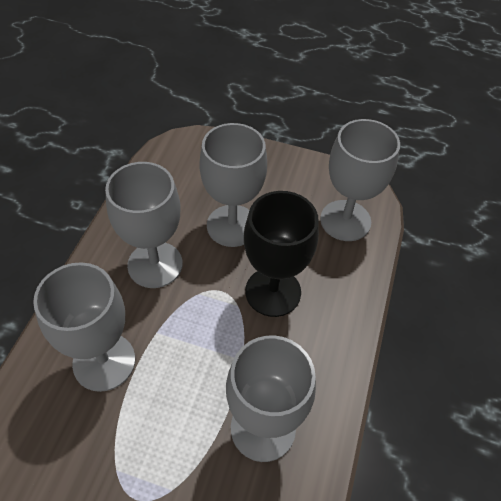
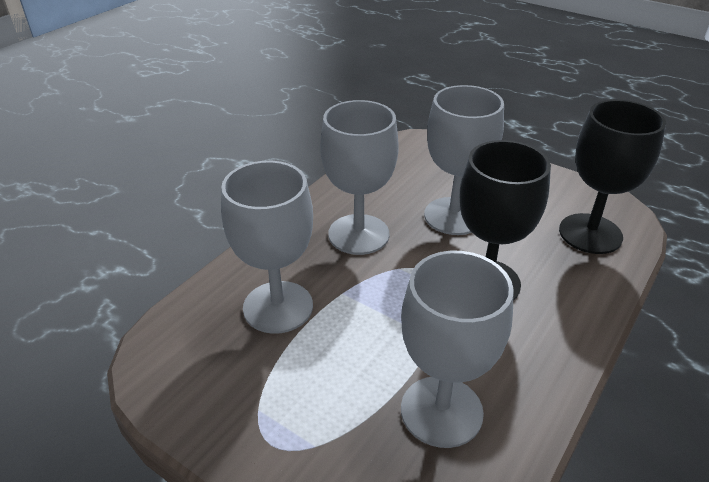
camera: 20 degrees right, 15 degrees down
grey goblet [320,119,400,241] -> black goblet [559,100,666,254]

